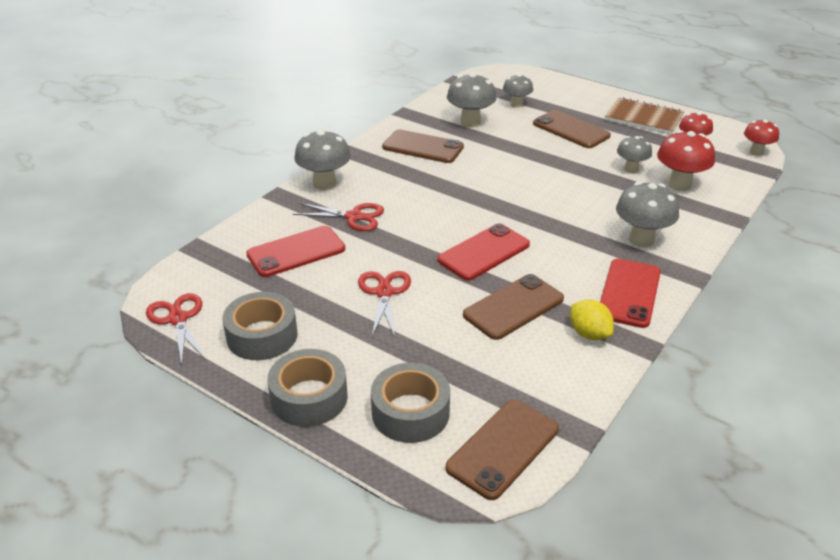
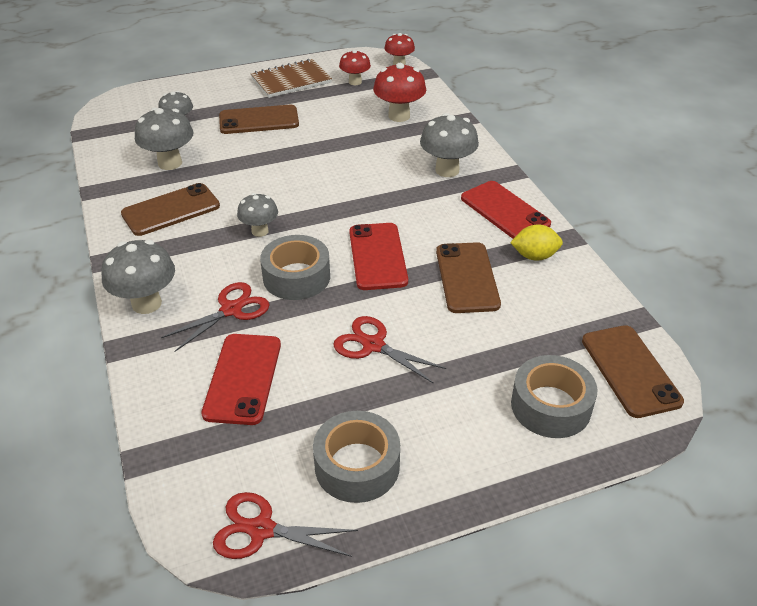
camera: 55 degrees left, 5 degrees up
grey tape [267,349,348,427] -> grey tape moved to [260,235,330,300]
grey mushroom [617,136,652,173] -> grey mushroom moved to [237,193,278,237]

